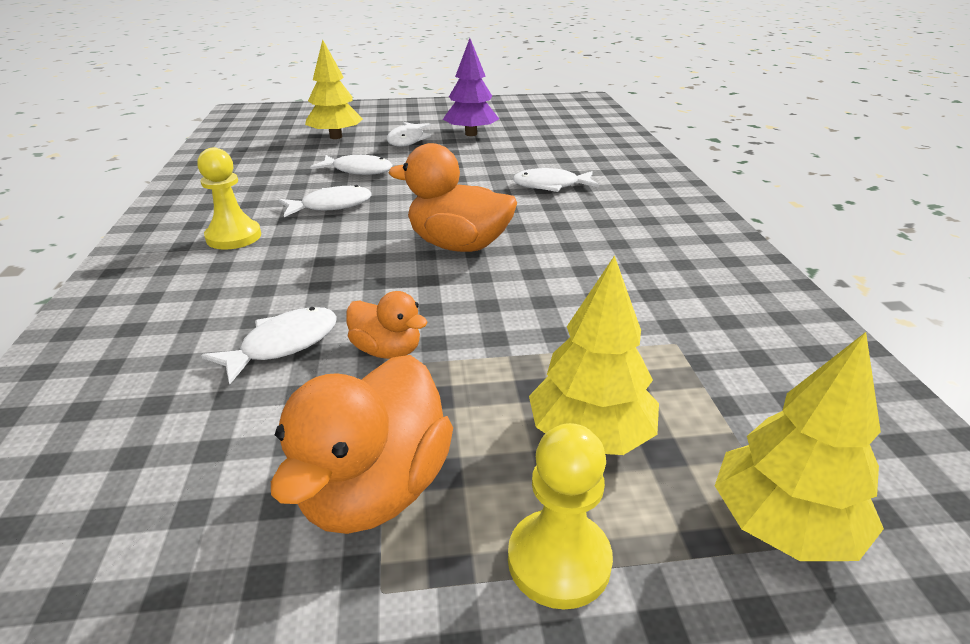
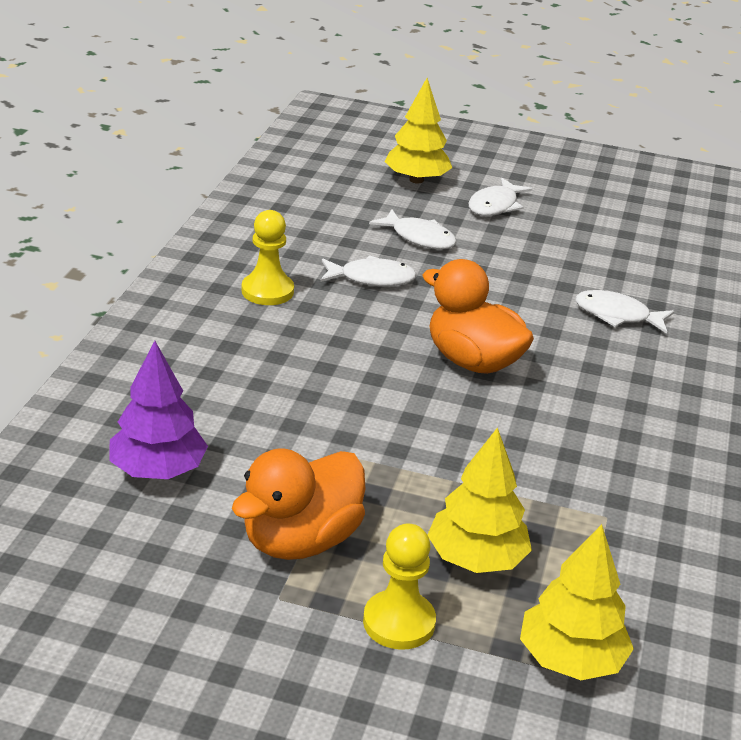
camera: 20 degrees right, 0 degrees up
white fish [201,307,337,384] -> none
orange duck [346,291,428,359] -> none
purple tree [443,38,499,136] -> purple tree moved to [110,341,208,479]

